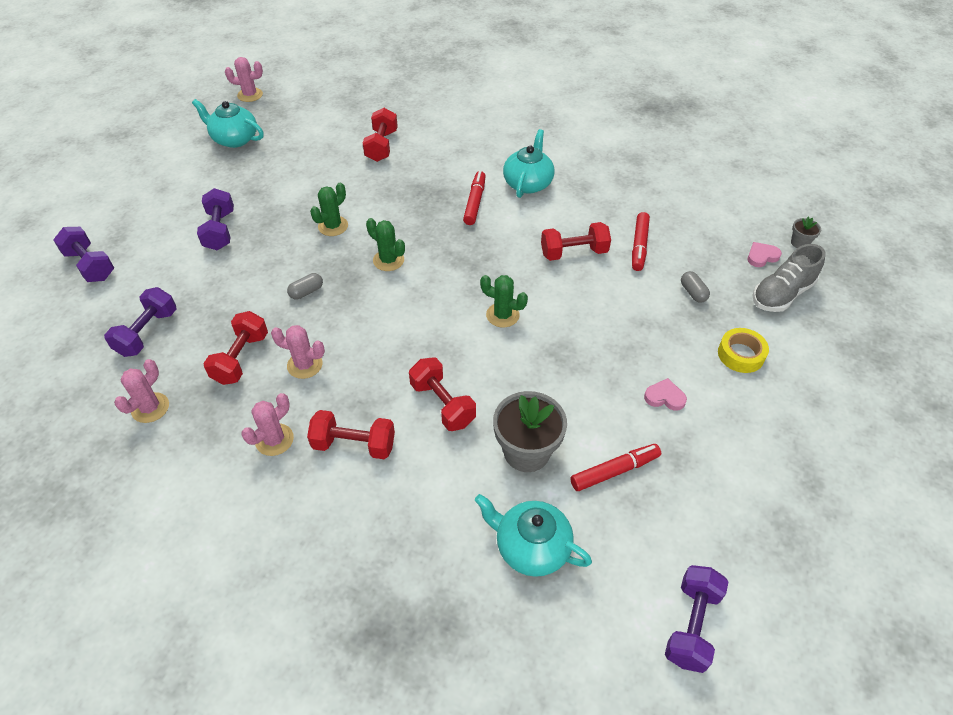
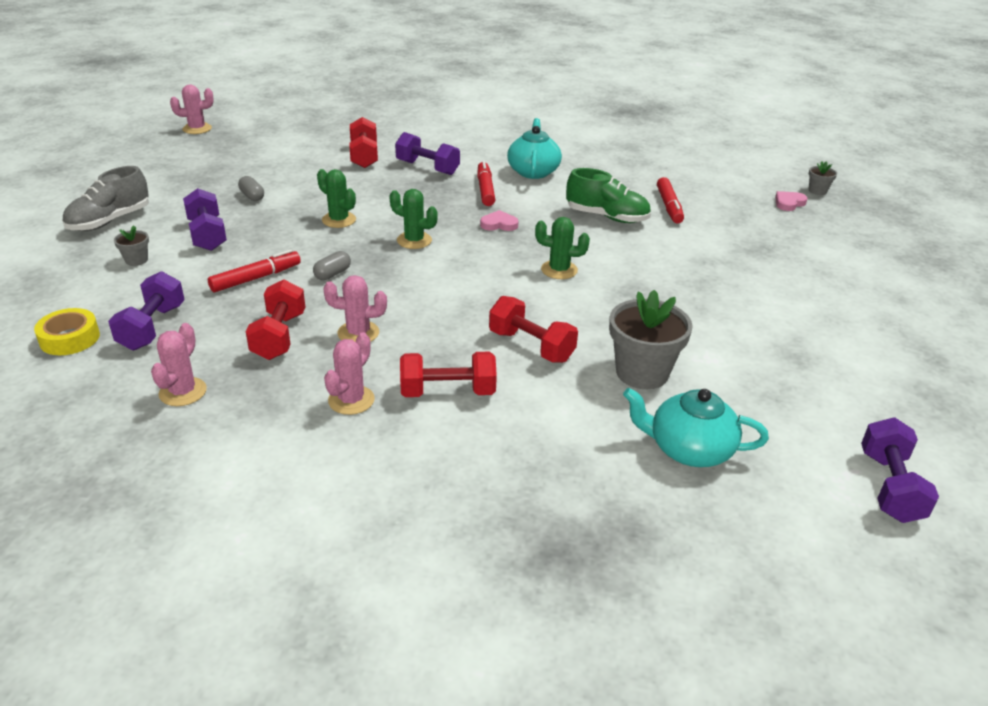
camera: 15 degrees left, 15 degrees down
purple dumbbell [53,227,114,282] -> purple dumbbell moved to [395,132,460,175]
turquoise teapot [192,99,264,148] -> none
green cactus [310,183,348,236] -> green cactus turned 75 degrees counterclockwise [317,169,356,228]
red dumbbell [541,222,611,261] -> green shoe [566,168,651,223]
red marker [570,444,661,491] -> red marker moved to [208,249,301,292]
pink heart [644,378,687,411] -> pink heart moved to [480,210,518,231]
grey capsule [681,271,710,302] -> grey capsule moved to [238,176,264,201]
yellow tape [718,328,769,373] -> yellow tape moved to [34,308,100,355]
grey shoe [752,244,825,312] -> grey shoe moved to [62,166,149,231]
none -> grey flower pot [114,225,149,266]

